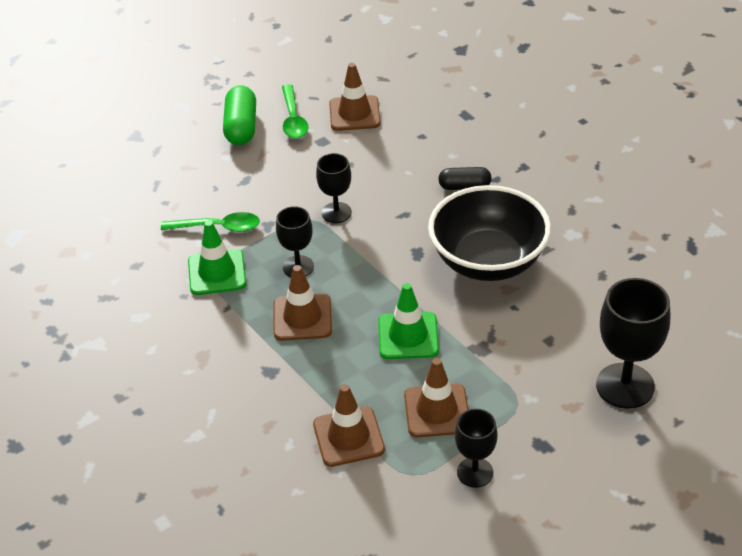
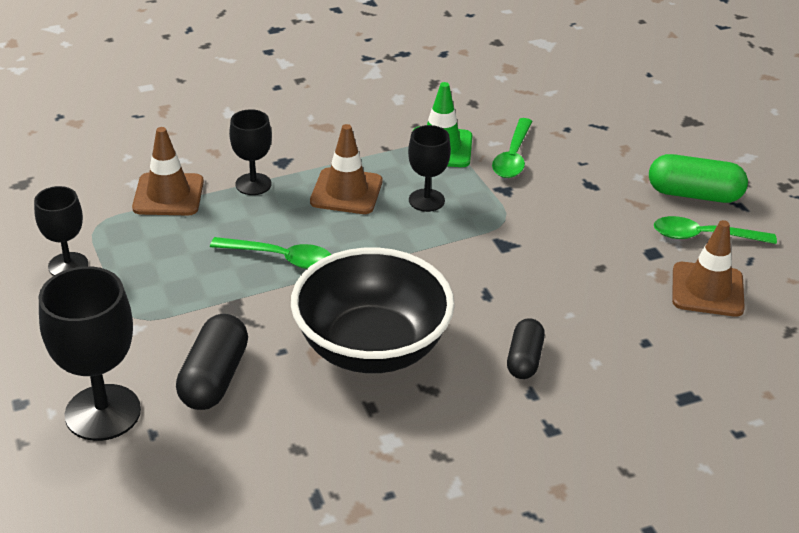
camera: 100 degrees right, 5 degrees down
black goblet [316,153,352,223] -> black goblet moved to [229,109,272,195]
green traffic cone [378,283,439,359] -> green spoon [210,237,331,269]
brown traffic cone [404,358,468,437] -> none
none -> black capsule [176,314,248,410]

